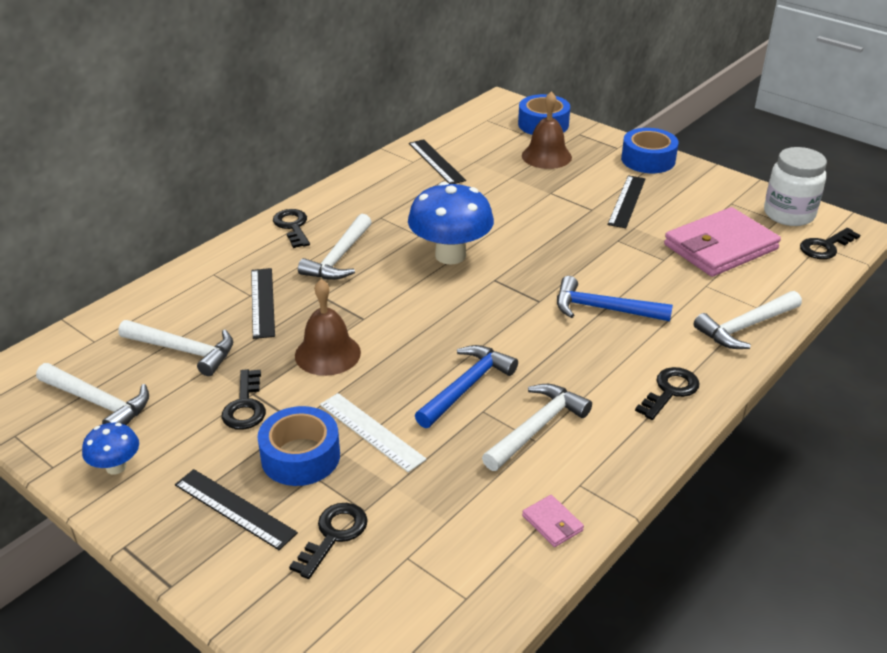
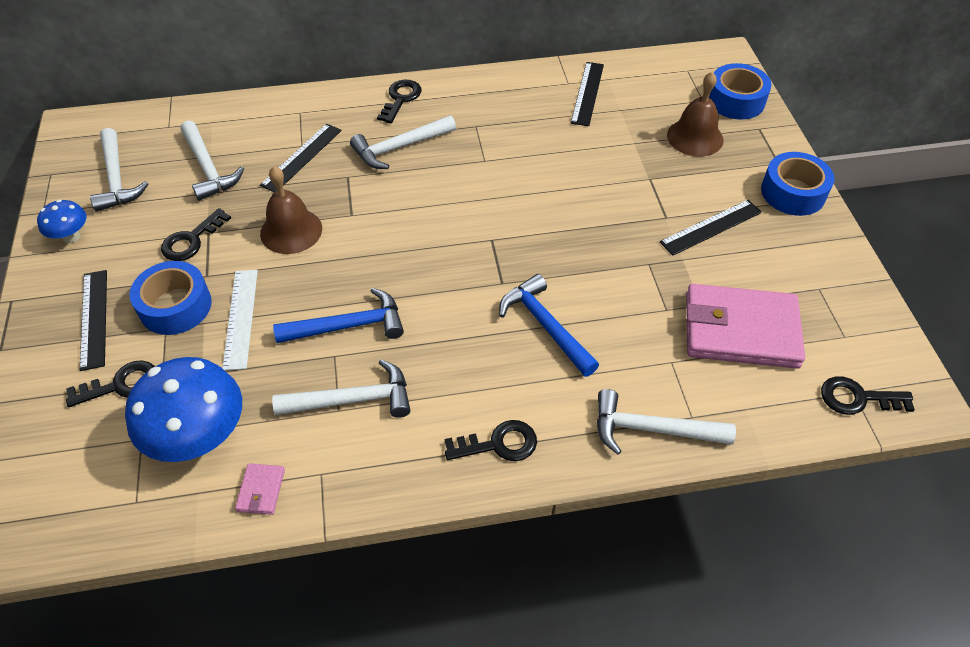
camera: 40 degrees right, 15 degrees up
blue mushroom [408,182,494,265] -> blue mushroom moved to [125,357,242,462]
white jar [764,147,827,226] -> none

